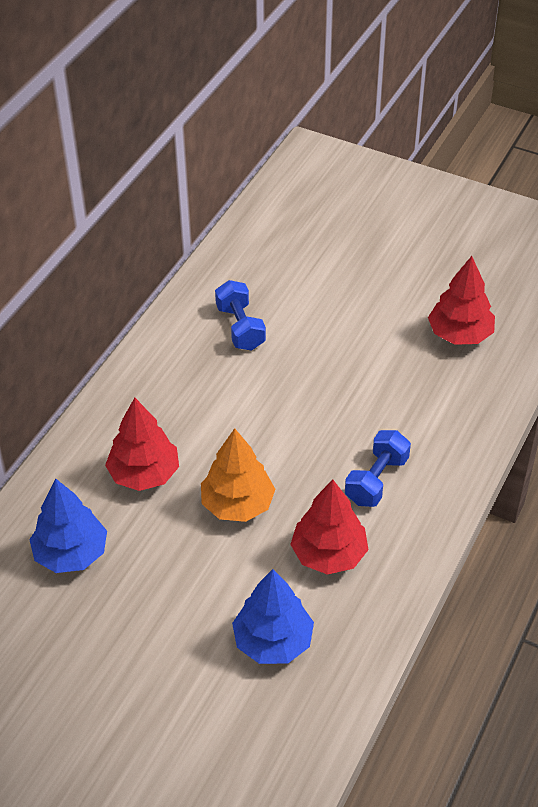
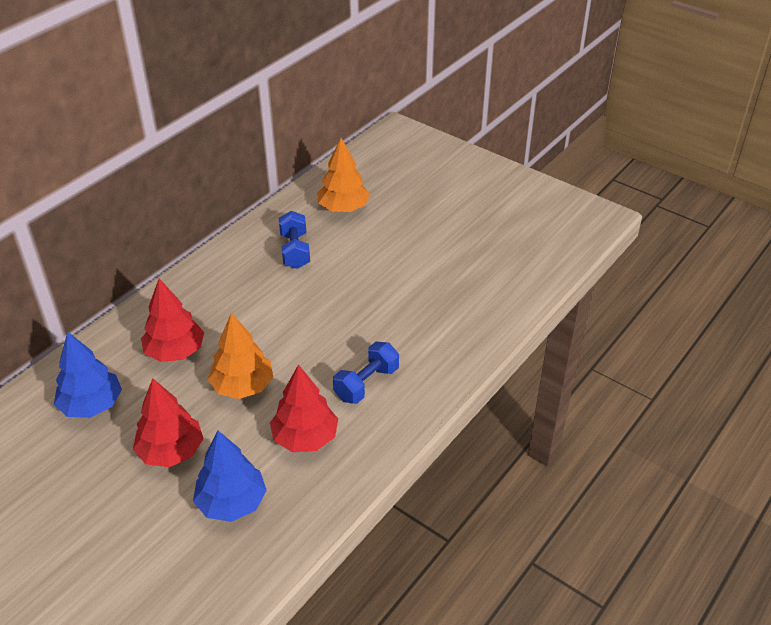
camera: 10 degrees right, 5 degrees down
red tree [428,256,495,345] -> red tree moved to [133,378,204,467]
none -> orange tree [317,138,370,212]

